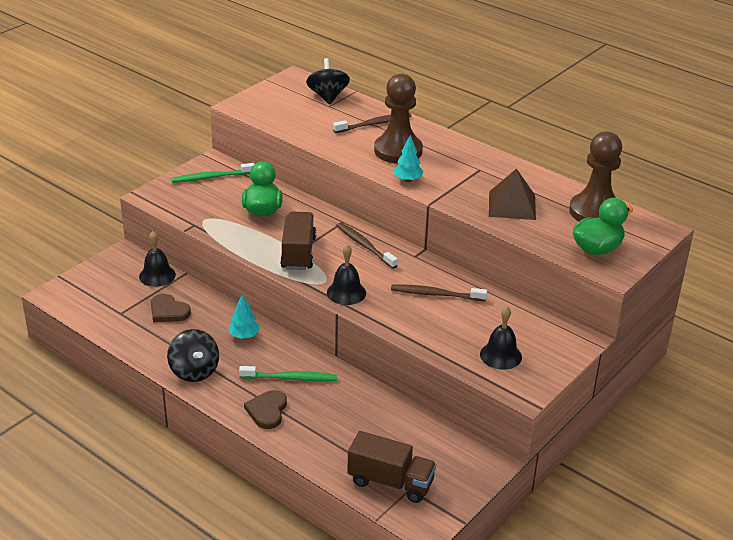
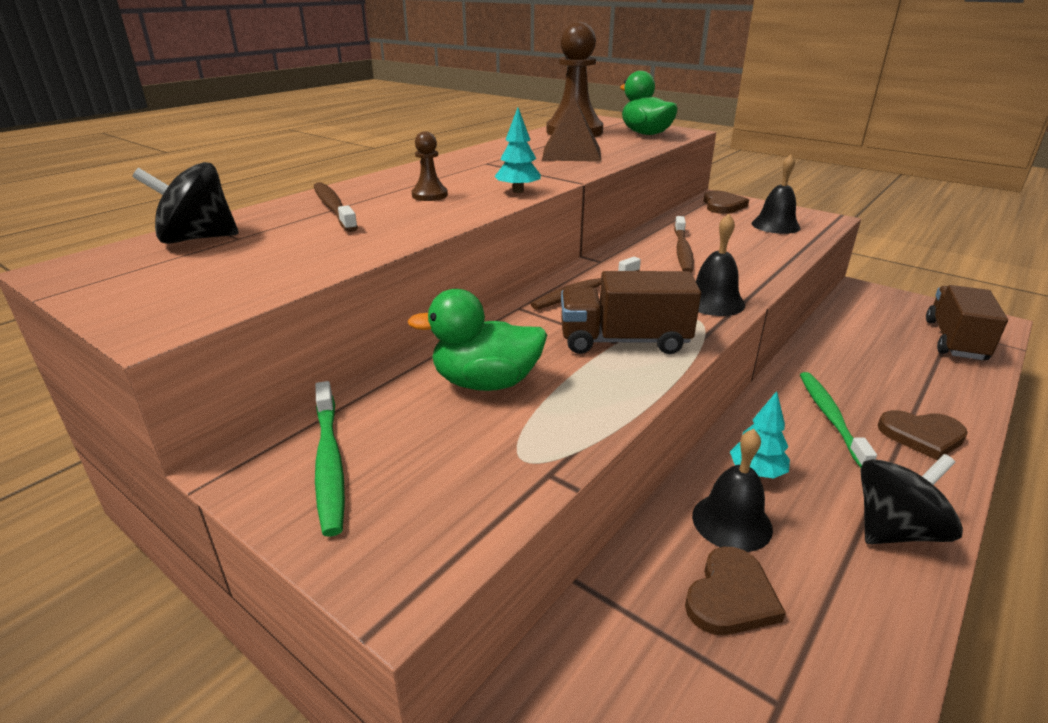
camera: 90 degrees left, 5 degrees down
black bell [139,231,176,287] -> black bell moved to [692,429,773,552]
brown pawn [374,74,423,164] -> brown pawn [412,131,448,201], size x0.45
none -> brown heart [703,190,749,214]

